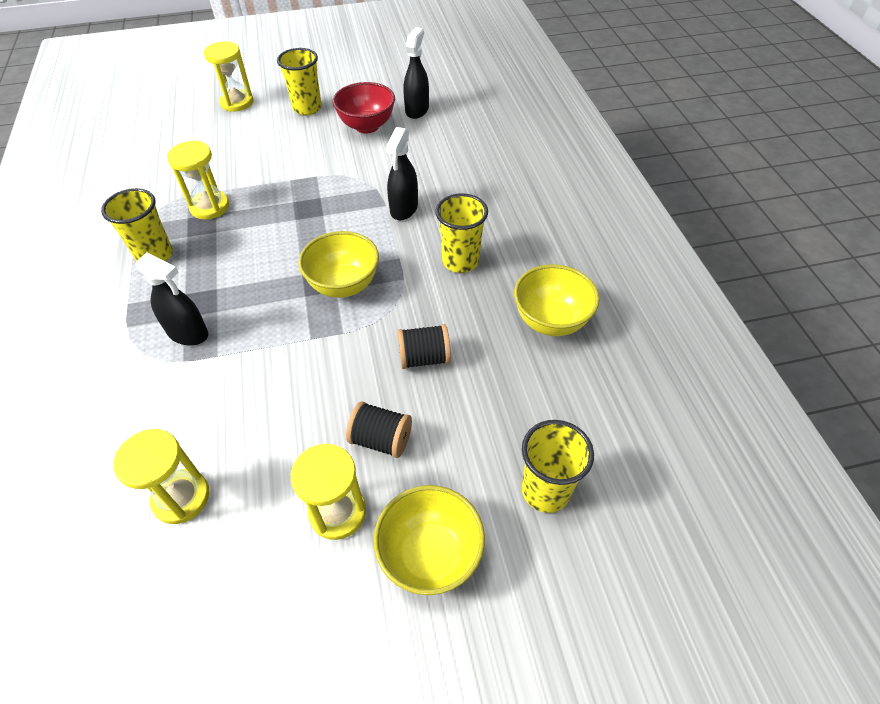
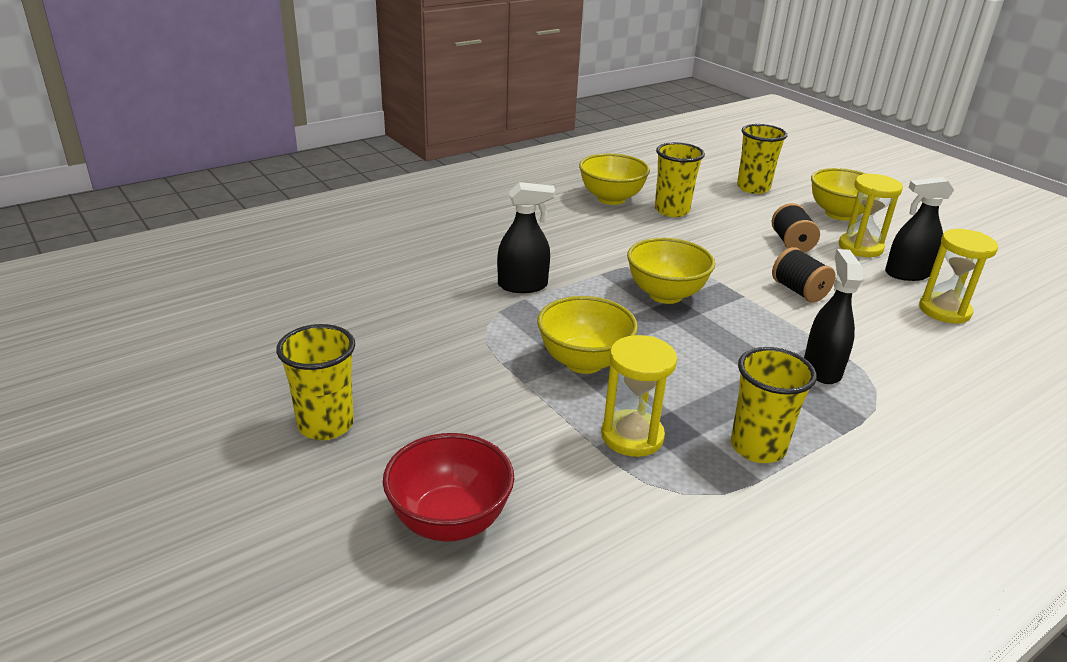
camera: 115 degrees left, 20 degrees down
yellow hourglass [204,41,253,112] -> none
red bowl [333,82,395,134] -> red bowl moved to [383,433,514,542]
black spool [397,324,451,369] -> black spool moved to [772,247,836,302]
black spray bottle [403,27,429,119] -> black spray bottle moved to [885,177,954,281]
yellow cup [435,193,488,273] -> yellow cup moved to [655,142,705,217]
none -> yellow bowl [537,296,638,374]

